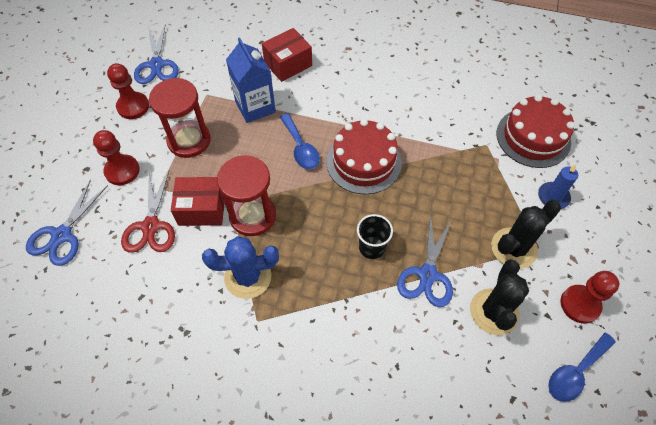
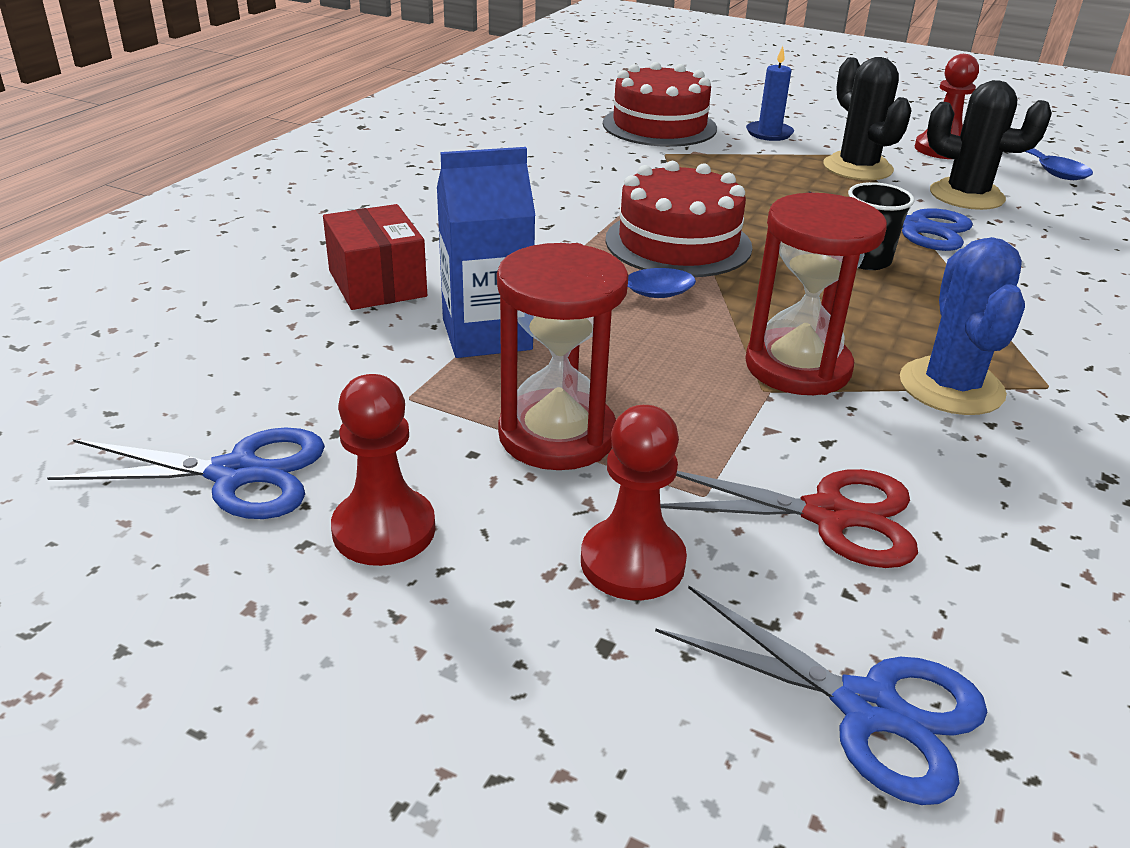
camera: 80 degrees left, 25 degrees down
red box [171,177,224,226] -> none

